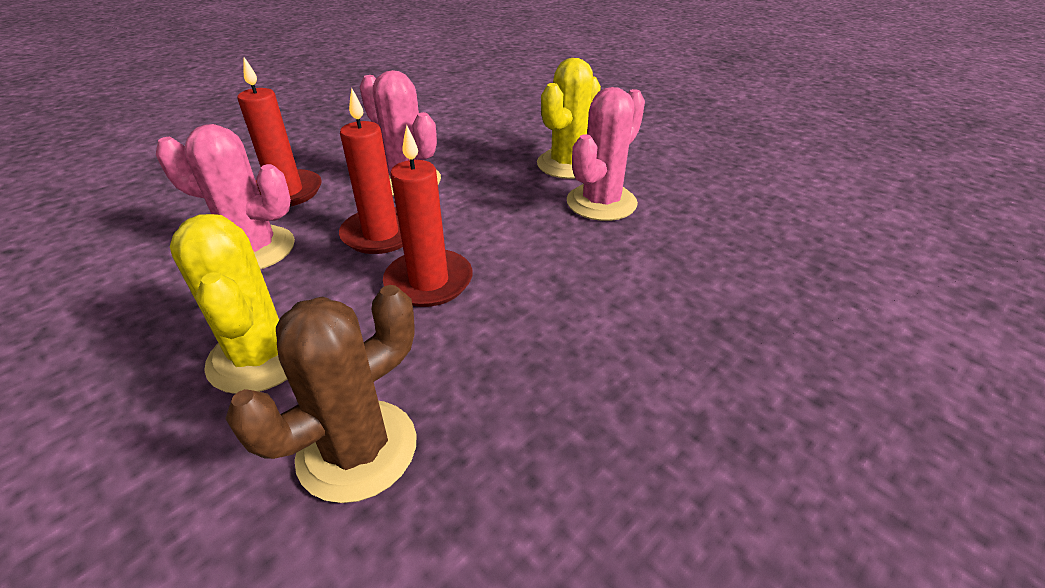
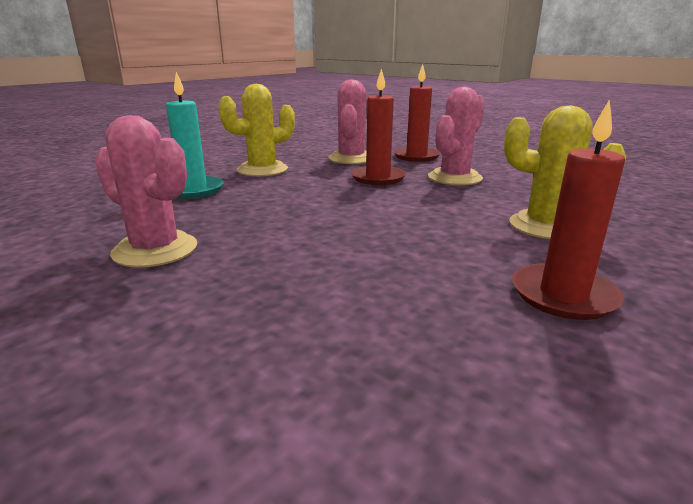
camera: 85 degrees right, 15 degrees down
brown cactus [225,285,417,503] -> turquoise candle [166,72,224,199]
red candle [383,125,473,307] -> red candle moved to [512,100,625,320]
pink cactus [567,87,645,221] -> pink cactus moved to [95,115,197,268]

